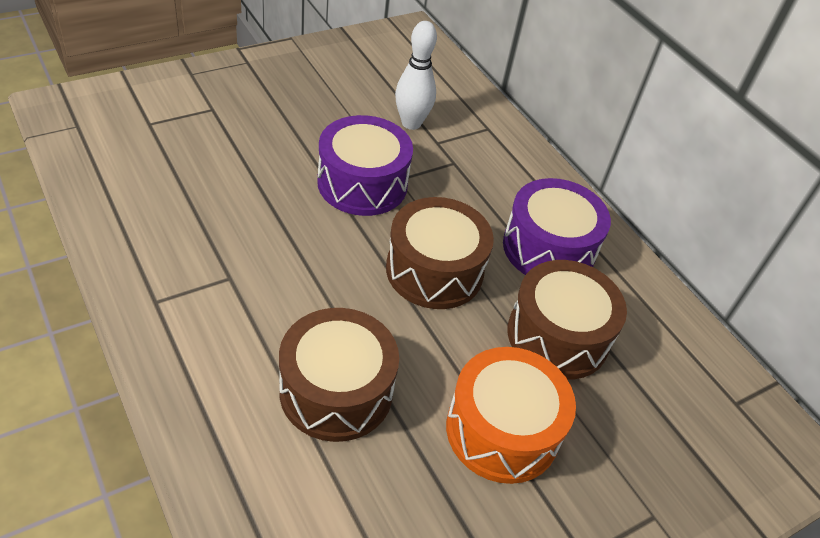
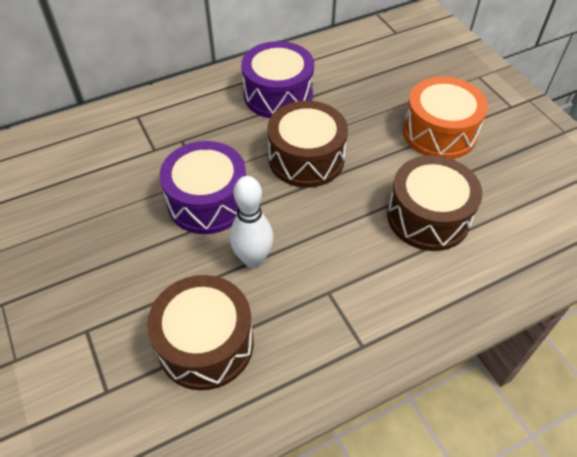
camera: 80 degrees left, 5 degrees up
white bowling pin [395,21,437,130] -> white bowling pin moved to [230,176,274,268]
brown drum [507,260,627,380] -> brown drum moved to [147,275,254,390]

